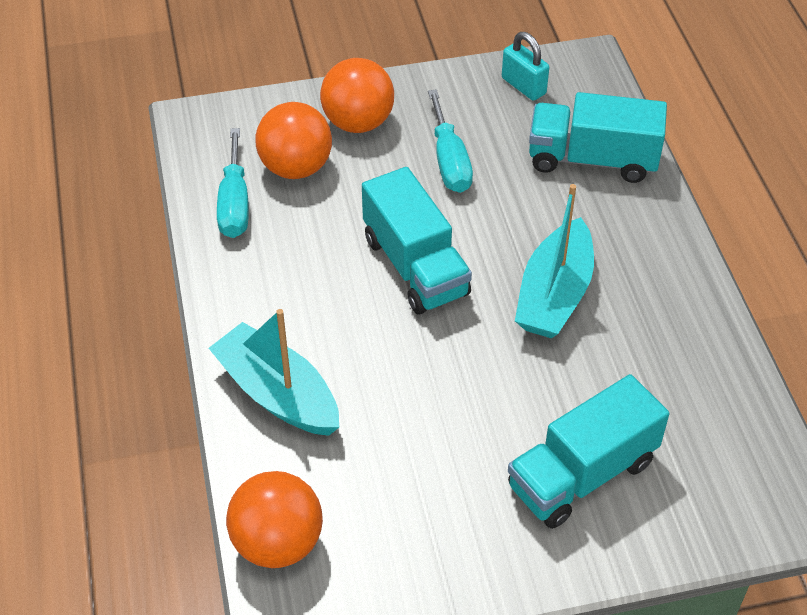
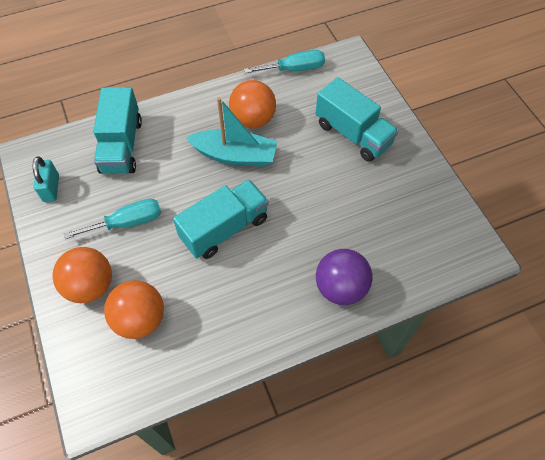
camera: 100 degrees left, 10 degrees up
turquoise boat [209,309,339,436] -> purple ball [316,249,372,305]
turquoise screwdriver [217,128,249,238] -> turquoise screwdriver moved to [244,50,325,73]
orange ball [226,471,323,568] -> orange ball moved to [229,80,276,128]
turquoise padlock [502,32,549,101] -> turquoise padlock turned 45 degrees counterclockwise [33,157,59,202]

